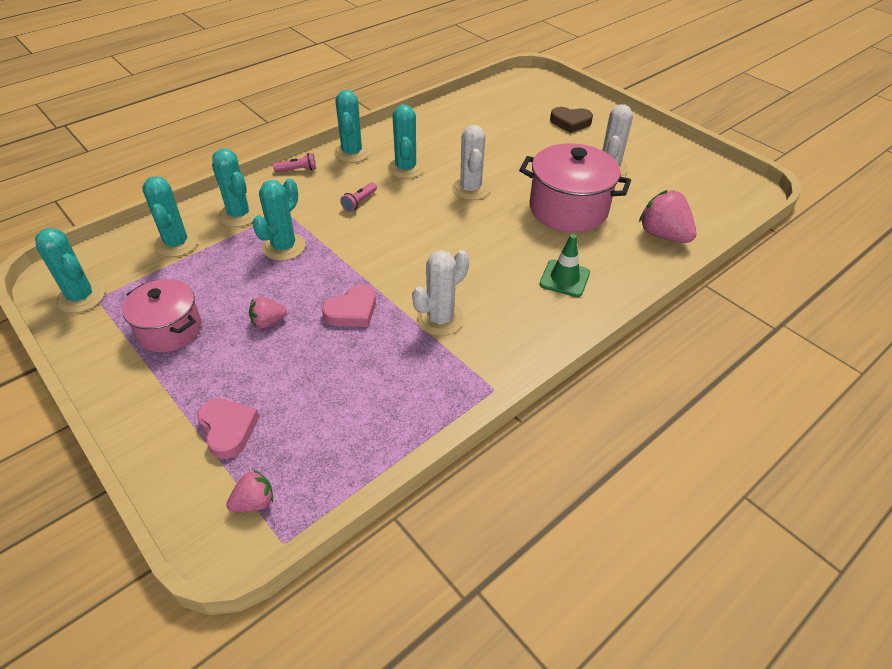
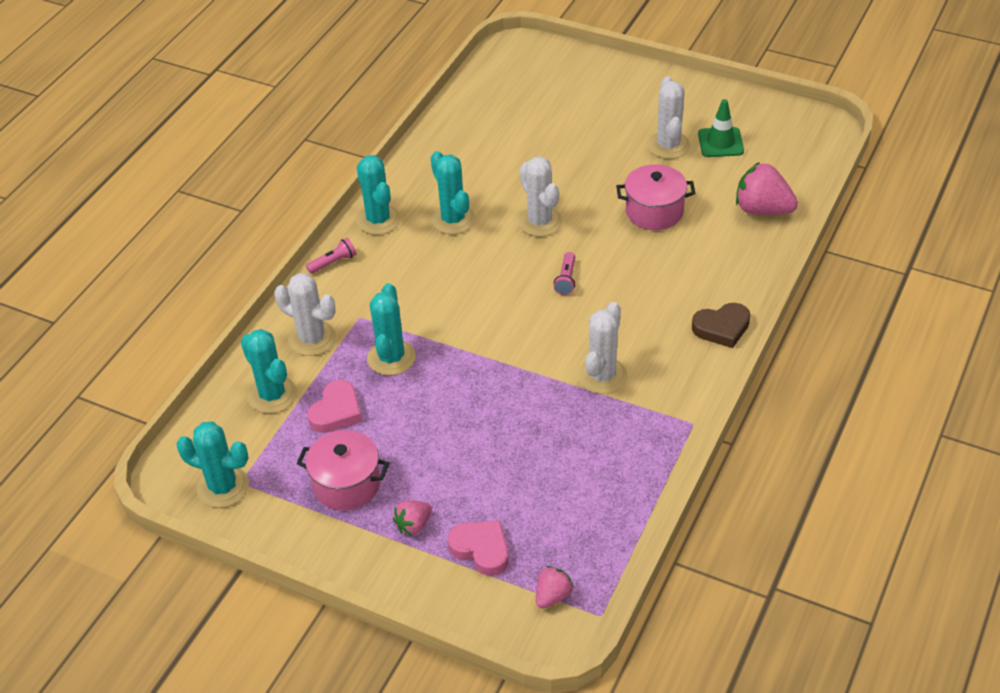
camera: 20 degrees left, 0 degrees up
turquoise cactus [212,149,260,227] -> white cactus [274,273,336,356]
pink strawberry [249,297,287,328] -> pink strawberry moved to [393,501,432,536]
pink heart [322,285,376,327] -> pink heart moved to [307,380,362,433]
pink flashlight [340,182,377,212] -> pink flashlight moved to [554,252,575,295]
pink pot [519,143,631,232] -> pink pot [616,164,695,230], size x0.65
green traffic cone [539,234,590,297] -> green traffic cone moved to [698,99,744,157]
brown heart [550,107,593,133] -> brown heart moved to [692,303,750,348]

